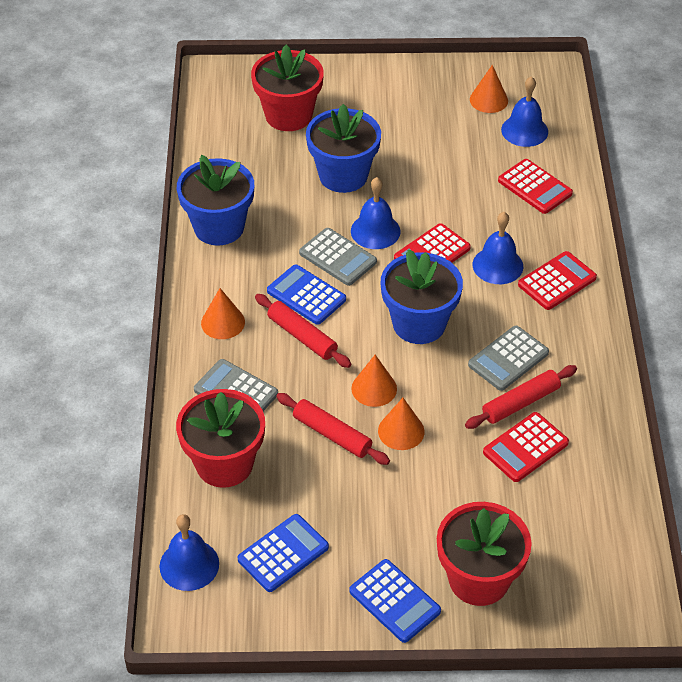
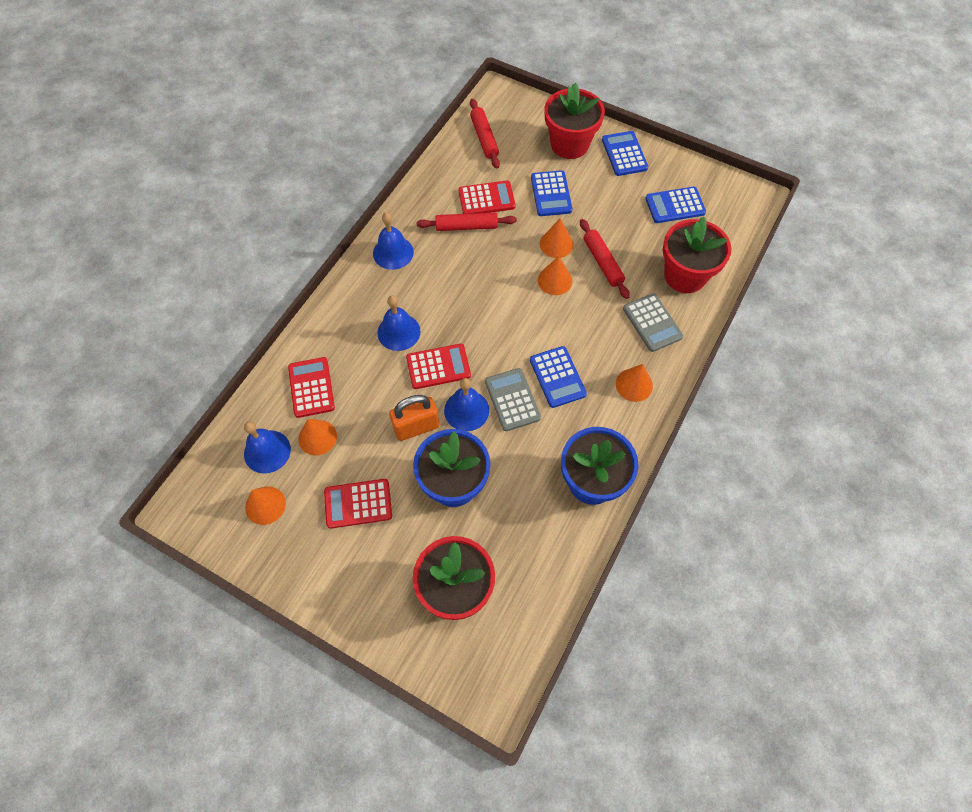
camera: 150 degrees left, 15 degrees up
blue bell [159,514,219,591] -> blue bell moved to [373,212,414,270]
red rolling pin [255,294,351,368] -> red rolling pin moved to [470,99,500,169]
blue flower pot [381,249,463,344] -> none
grey calculator [468,326,549,391] -> none
red calculator [518,251,597,310] -> red calculator moved to [324,479,392,529]
none -> orange cone [298,419,337,456]
none -> orange padlock [389,395,439,441]
none -> blue calculator [531,170,572,216]

